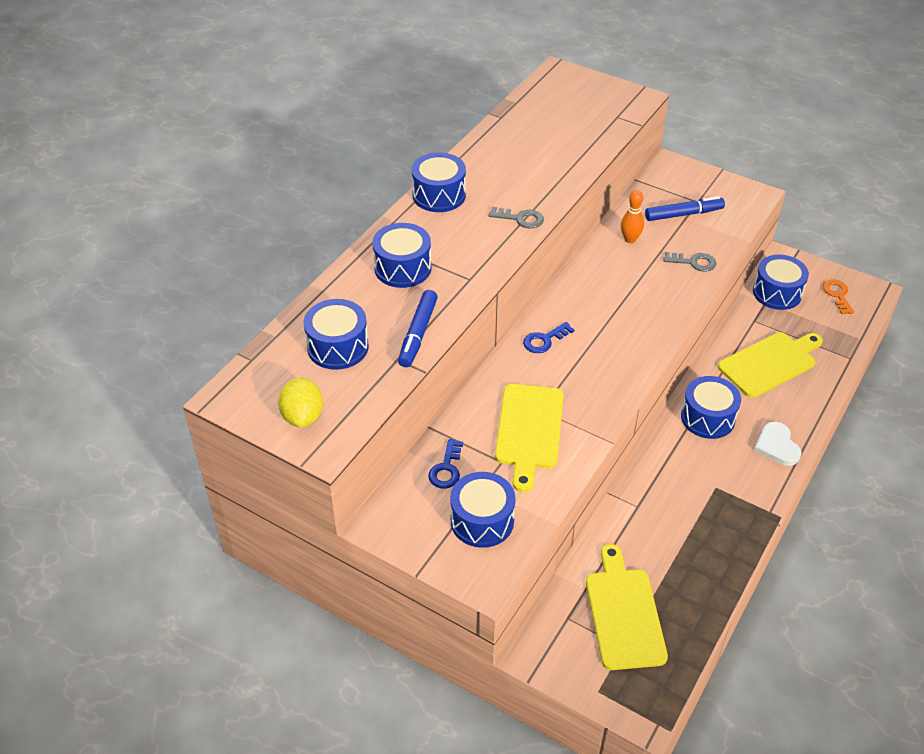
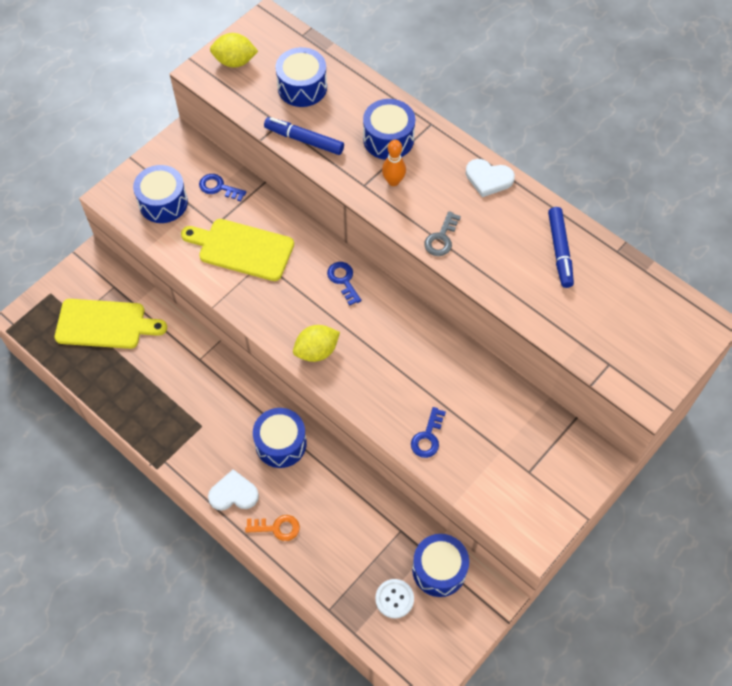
camera: 100 degrees right, 15 degrees up
blue drum [412,152,466,212] -> white heart [466,159,515,197]
orange bowling pin [621,190,644,243] -> orange bowling pin moved to [382,140,406,186]
blue marker [645,196,725,221] -> blue marker moved to [548,207,574,288]
grey key [663,252,717,272] -> blue key [411,407,446,458]
yellow cutting board [718,332,823,398] -> none
orange key [823,279,854,314] -> orange key moved to [245,515,300,541]
none -> yellow lemon [293,325,340,362]
none -> white button [375,579,414,619]

